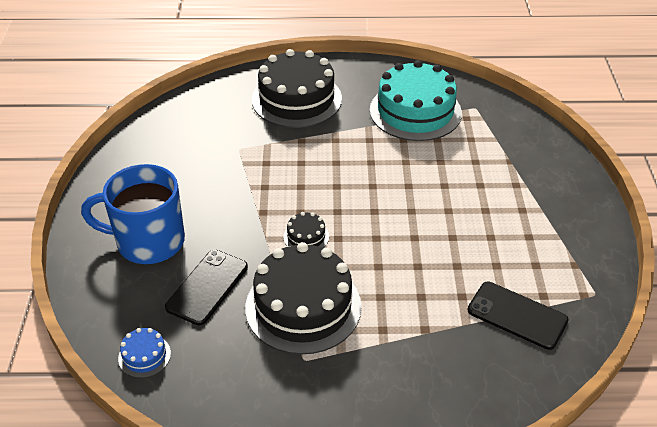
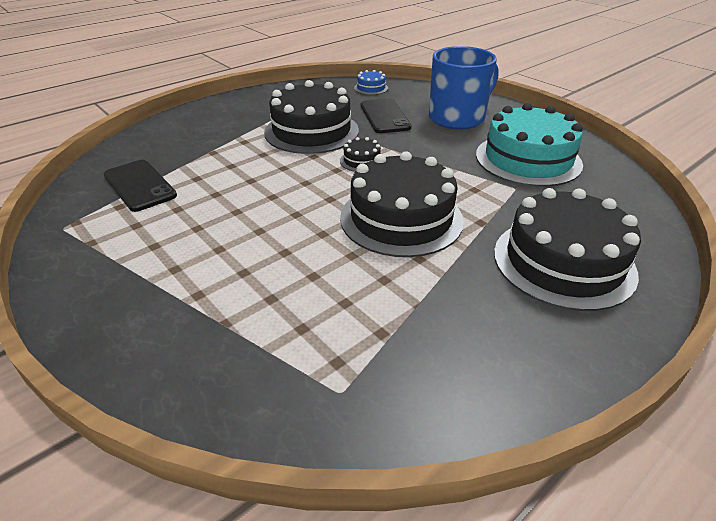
camera: 140 degrees right, 5 degrees down
turquoise cake [370,60,462,141] -> turquoise cake moved to [476,103,583,187]
black phone [467,282,569,350] -> black phone turned 60 degrees clockwise [104,160,177,212]
none -> black cake [340,151,464,257]

